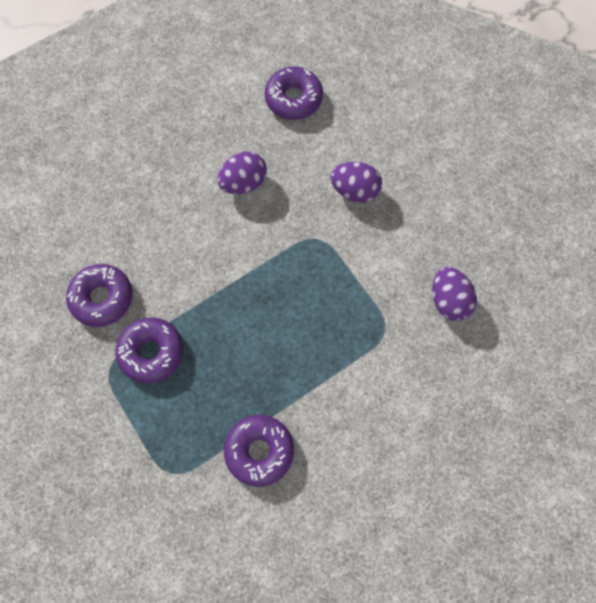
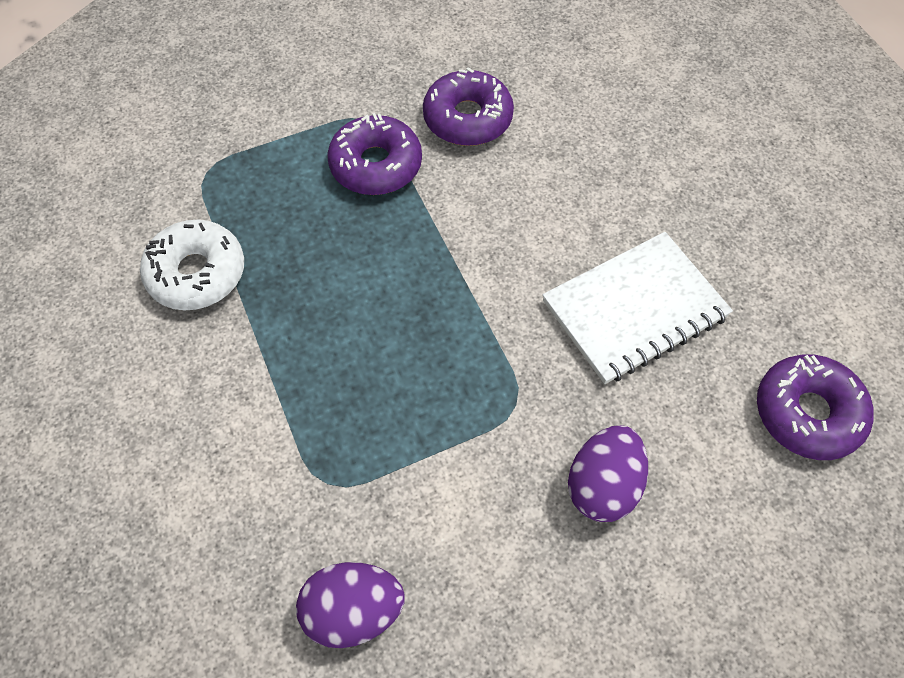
camera: 100 degrees right, 10 degrees down
purple egg [218,151,267,194] -> white notebook [542,232,733,384]
purple donut [224,415,294,487] -> white donut [140,220,244,310]

